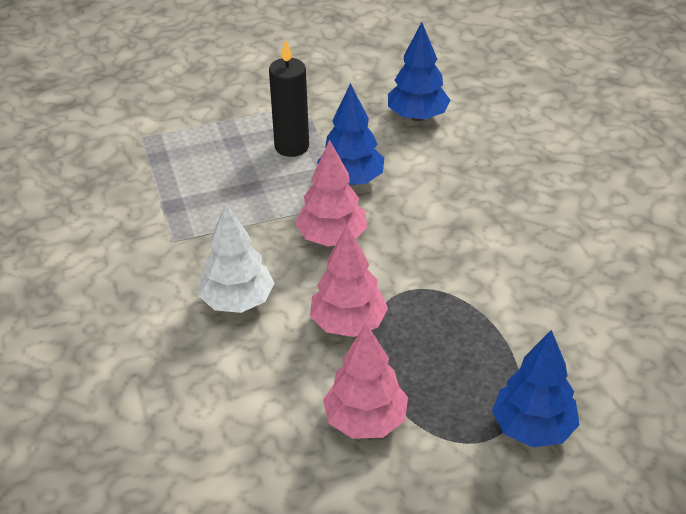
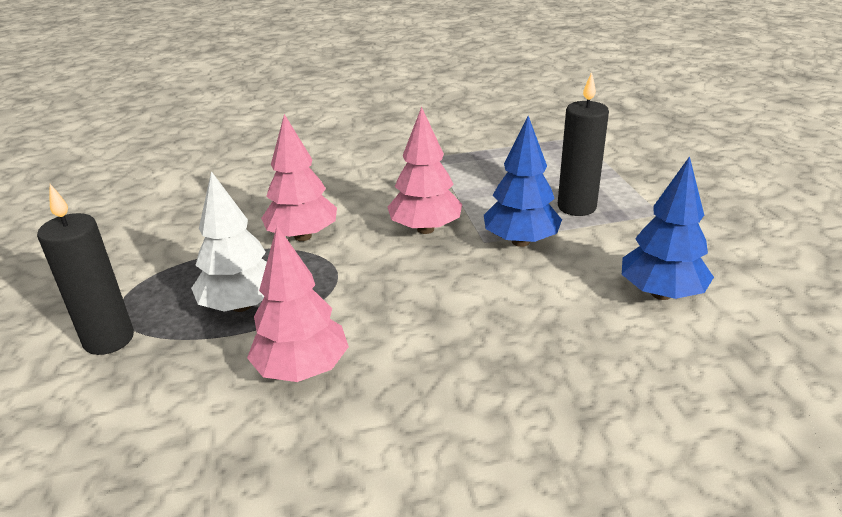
camera: 95 degrees right, 10 degrees down
white tree [198,203,275,313] -> white tree moved to [191,171,267,312]
pink tree [323,323,408,439] -> pink tree moved to [247,226,349,382]
blue tree [492,330,580,447] -> black candle [37,184,134,355]

